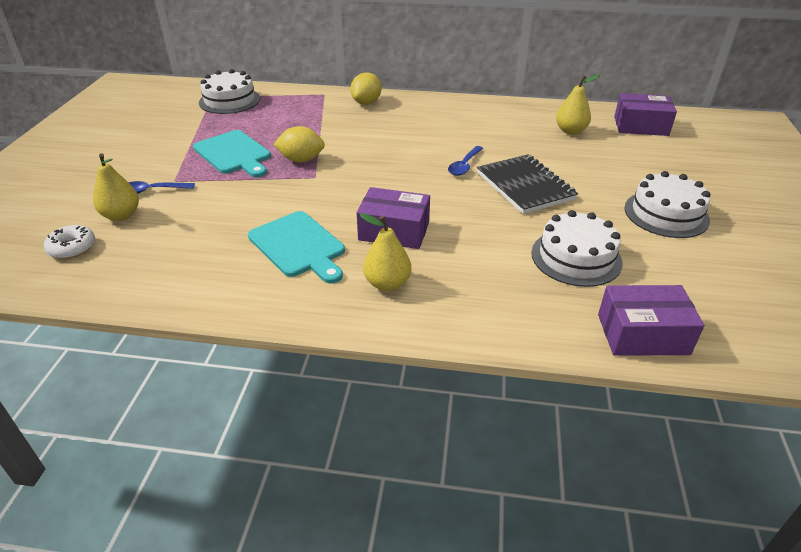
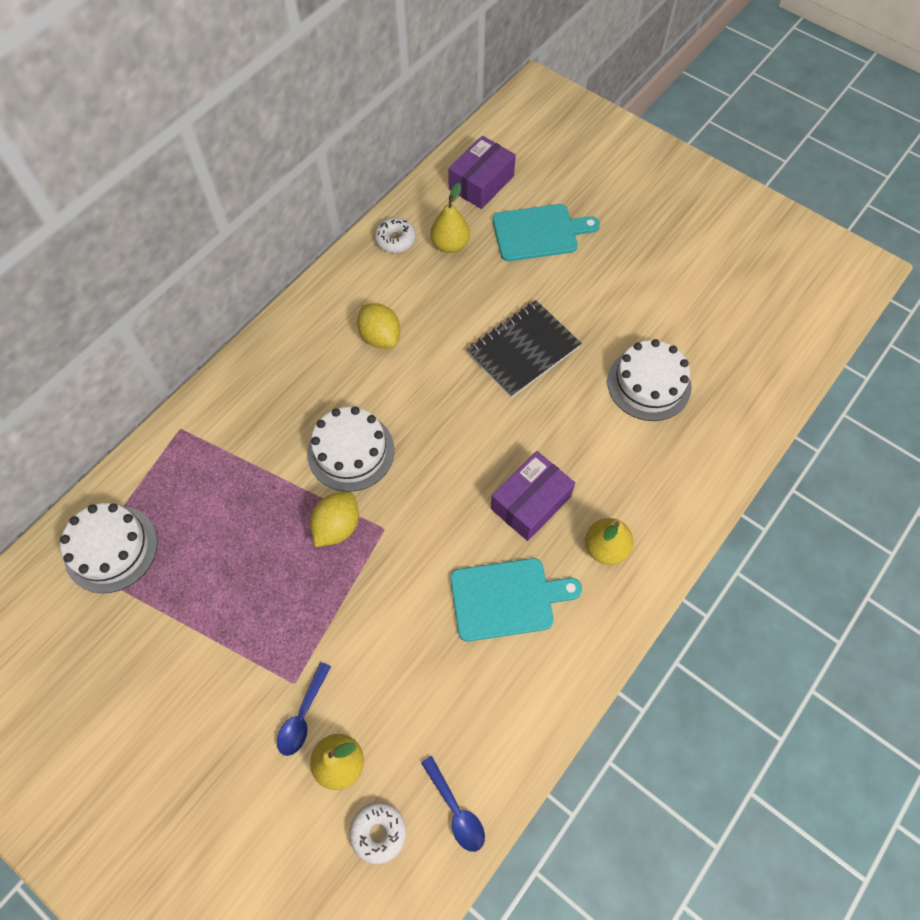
camera: 60 degrees left, 25 degrees up
turquoise cutting board [193,130,271,177] -> turquoise cutting board moved to [493,204,600,261]
yellow lemon [350,73,382,105] -> yellow lemon moved to [357,303,400,348]
blue spoon [448,146,483,176] -> blue spoon moved to [421,756,485,852]
black notebook [477,154,578,214] -> black notebook turned 45 degrees counterclockwise [467,300,582,398]
purple box [598,285,704,356] -> none
white cake [624,171,711,238] -> white cake moved to [307,407,394,492]
none -> white donut [375,218,416,253]

